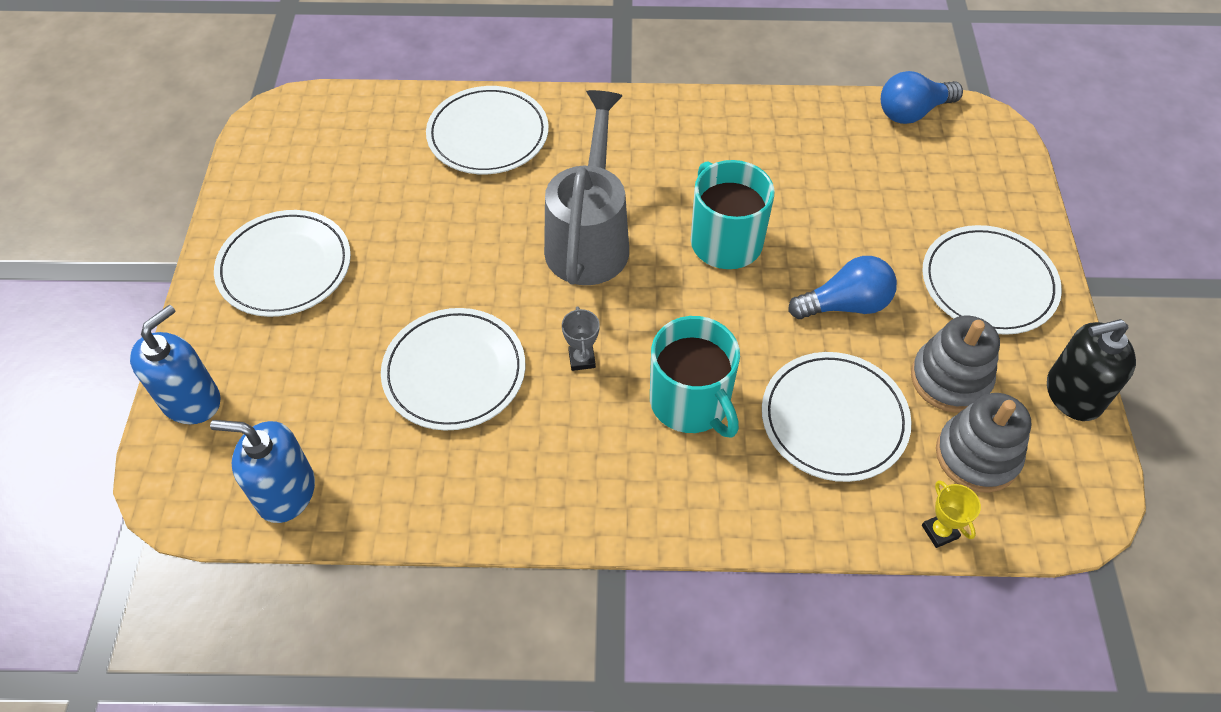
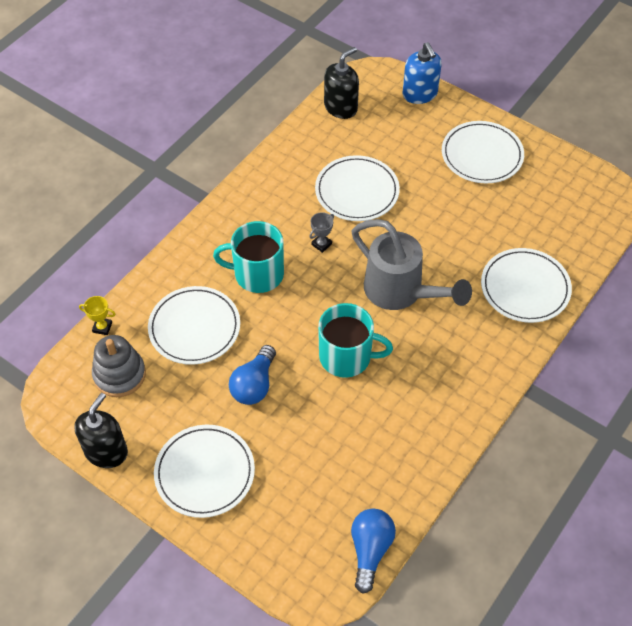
camera: 125 degrees right, 0 degrees up
blue soap dispenser [210,420,315,523] -> black soap dispenser [324,47,359,119]
grey trophy [562,306,600,371] -> grey trophy turned 75 degrees counterclockwise [309,212,334,253]
grey stacking toy [911,316,1000,413] -> none

